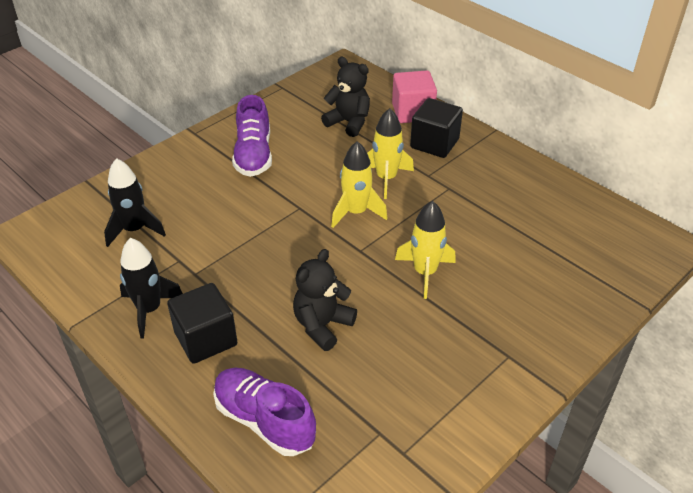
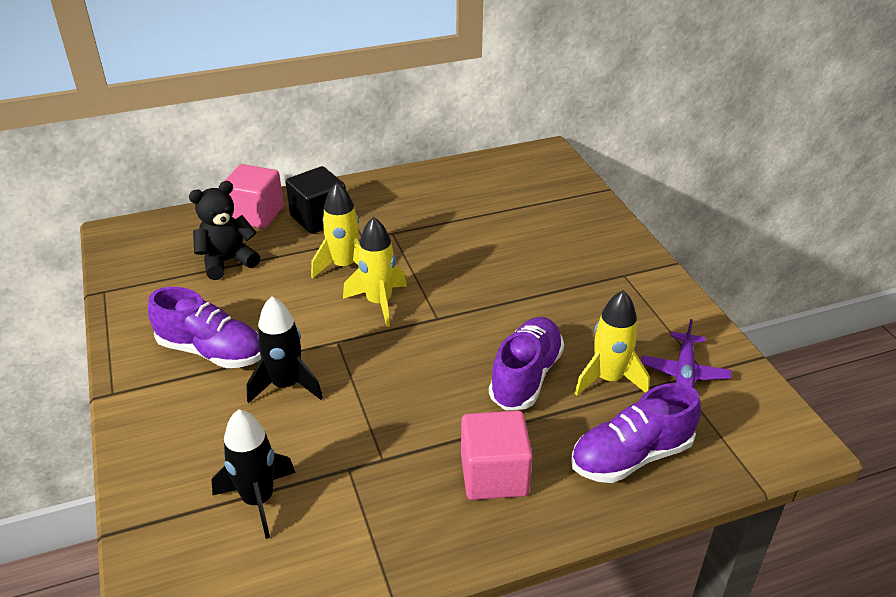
camera: 65 degrees left, 5 degrees down
black rocket [120,238,183,339] -> black rocket moved to [246,296,323,404]
black cube [167,283,238,364] -> pink cube [461,410,533,500]
black teddy bear [293,249,357,351] -> purple shoe [489,317,564,410]
yellow rocket [395,201,456,299] -> yellow rocket moved to [575,290,650,395]
none -> purple plane [641,319,732,388]

